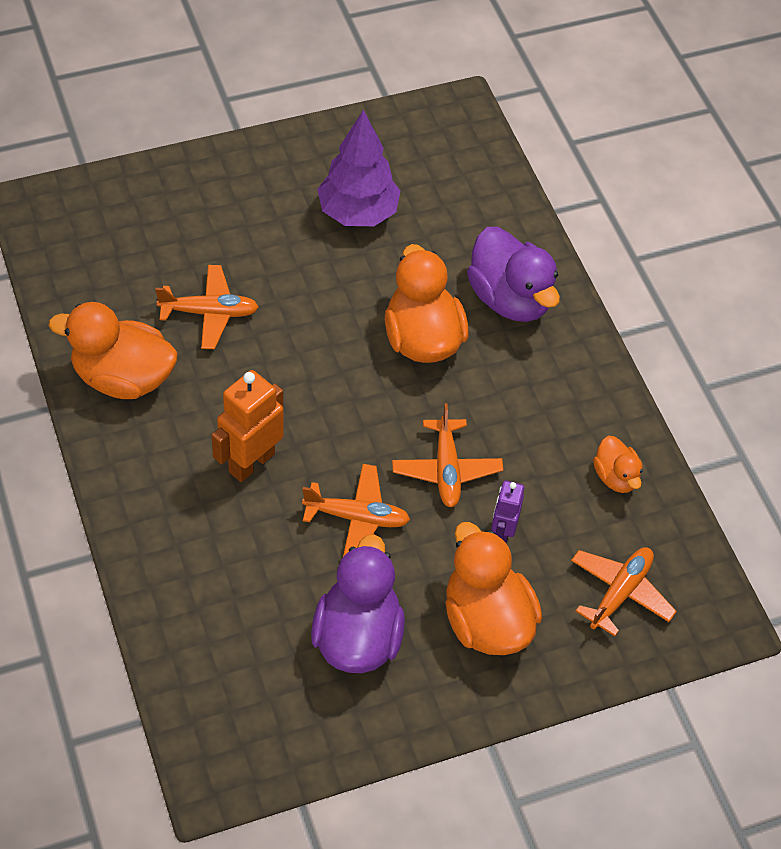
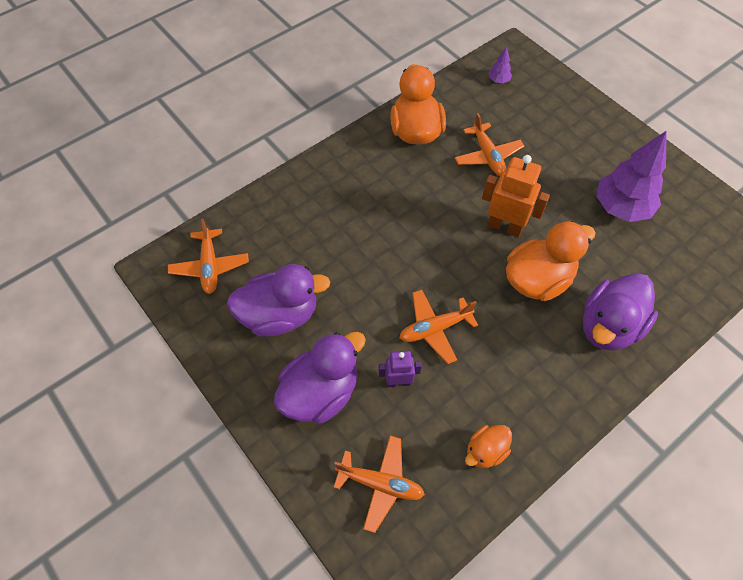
camera: 75 degrees right, 5 degrees up
orange robot [212,370,284,482] -> orange robot moved to [482,155,550,237]
orange plane [302,464,410,557] -> orange plane moved to [168,219,249,294]
orange duck [445,522,542,655] -> purple duck [274,332,366,423]
none -> purple tree [489,47,512,83]

